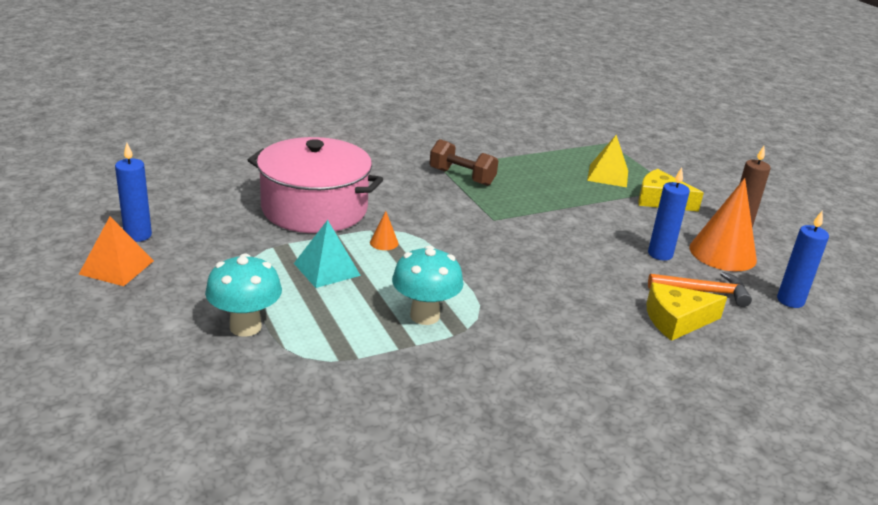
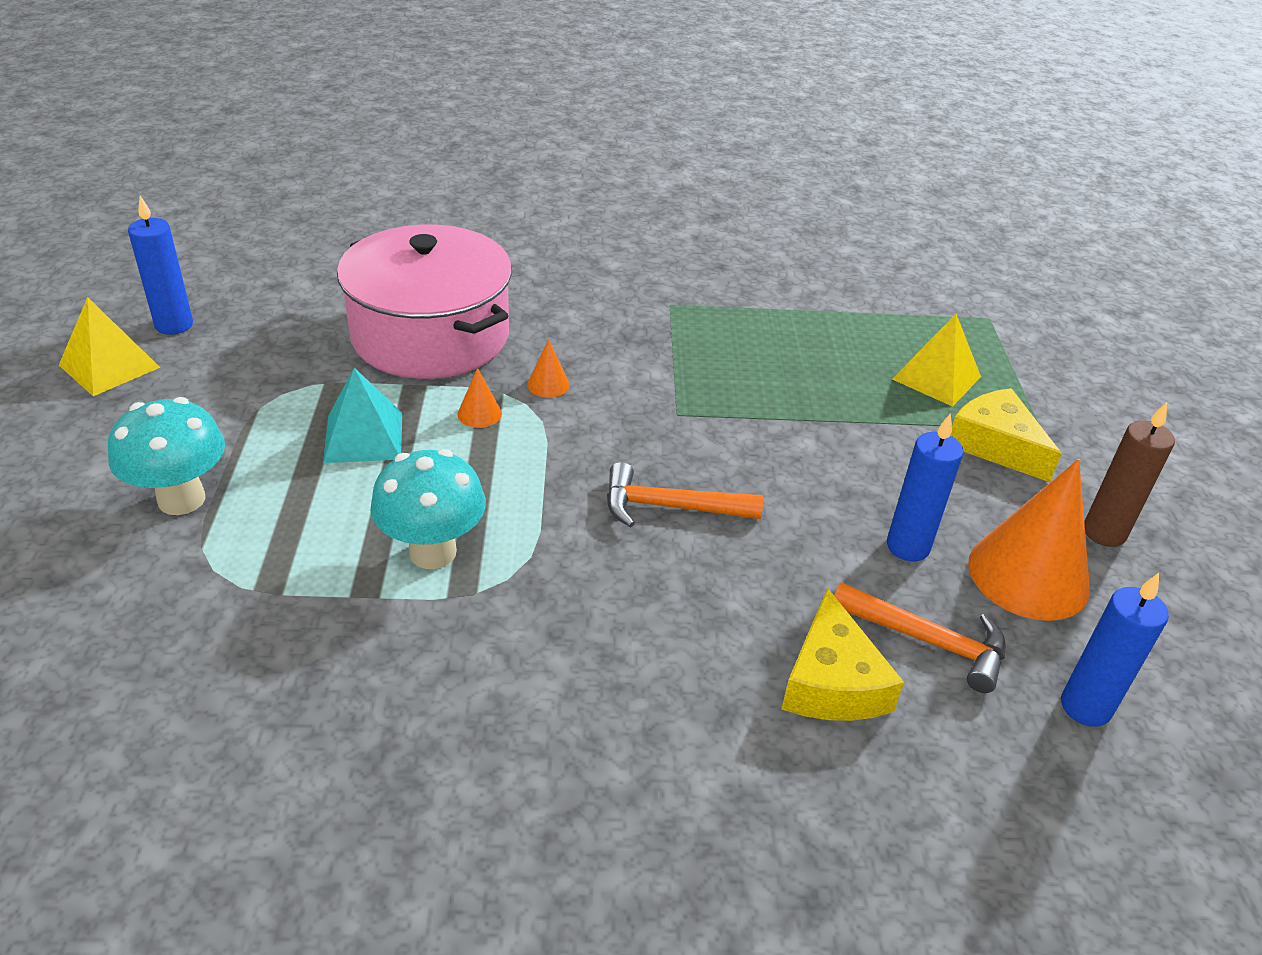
camera: 25 degrees right, 10 degrees up
orange pyramid [79,217,154,286] -> yellow pyramid [59,297,161,396]
brown dumbbell [429,139,498,186] -> none
yellow cheese [646,282,727,341] -> yellow cheese turned 105 degrees counterclockwise [782,588,904,721]
none -> orange cone [527,340,570,398]
none -> orange hammer [607,462,763,527]

